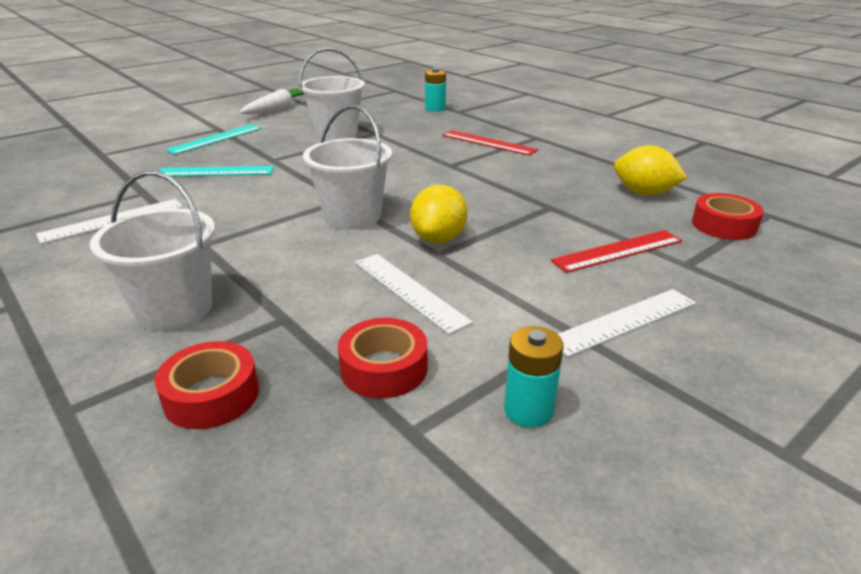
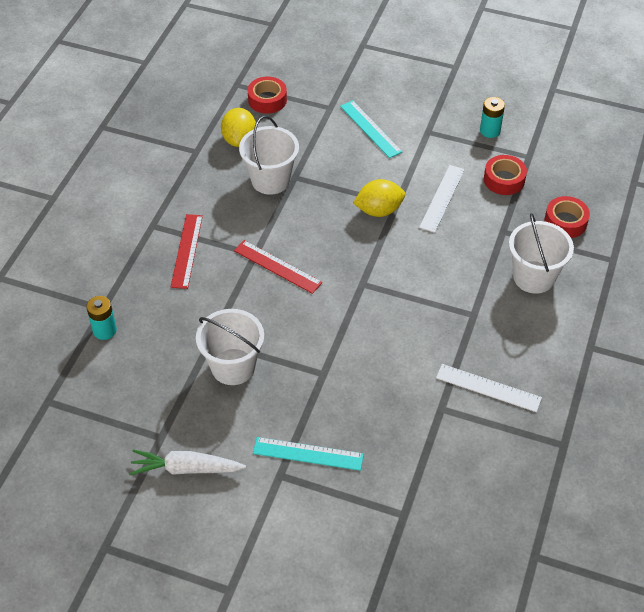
camera: 120 degrees left, 20 degrees up
turquoise ruler [155,166,274,177] -> turquoise ruler moved to [340,100,402,158]
white bucket [303,105,392,230] -> white bucket moved to [239,116,299,195]
red ruler [551,230,682,273] -> red ruler moved to [234,240,322,294]
white ruler [558,289,696,357] -> none

